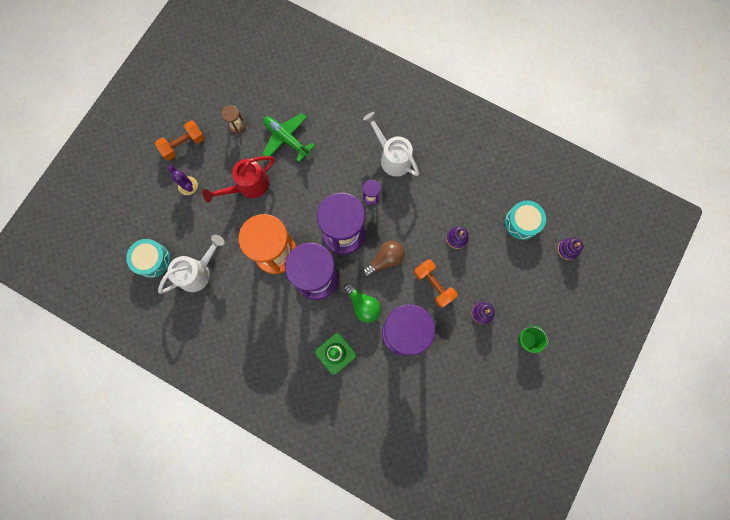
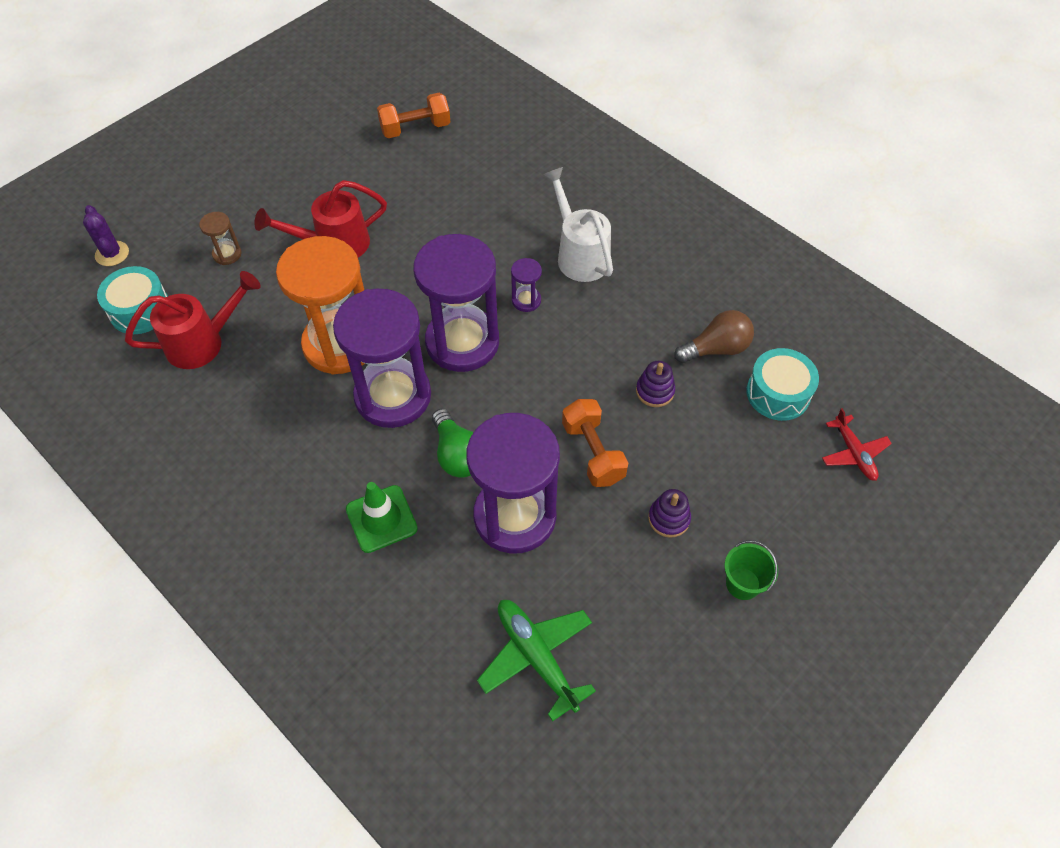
camera: 15 degrees right, 20 degrees down
orange dumbbell [155,121,205,161] -> orange dumbbell moved to [377,93,450,138]
white watering can [158,235,225,294] -> red watering can [125,271,261,369]
purple cactus [168,165,198,195] -> purple cactus moved to [83,205,129,266]
brown hourglass [222,105,245,133] -> brown hourglass moved to [199,212,241,265]
green plane [262,113,315,162] -> green plane moved to [477,600,596,722]
brown light bulb [363,241,405,277] -> brown light bulb moved to [674,310,754,363]
purple stacking toy [557,238,583,260] -> red plane [822,408,892,481]

